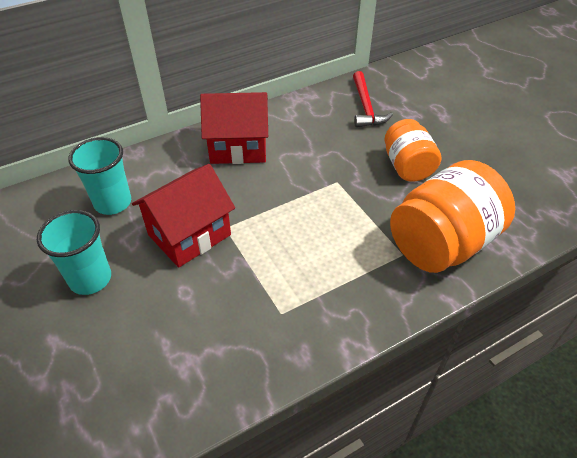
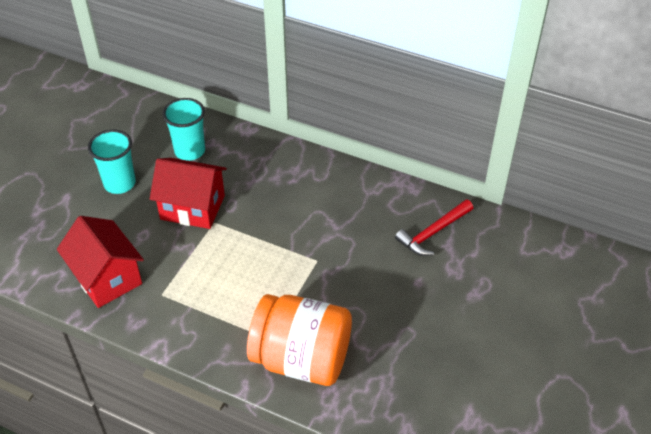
camera: 55 degrees right, 0 degrees up
red house [200,92,268,164] -> red house moved to [57,216,144,308]
orange jar [384,119,441,182] -> none

